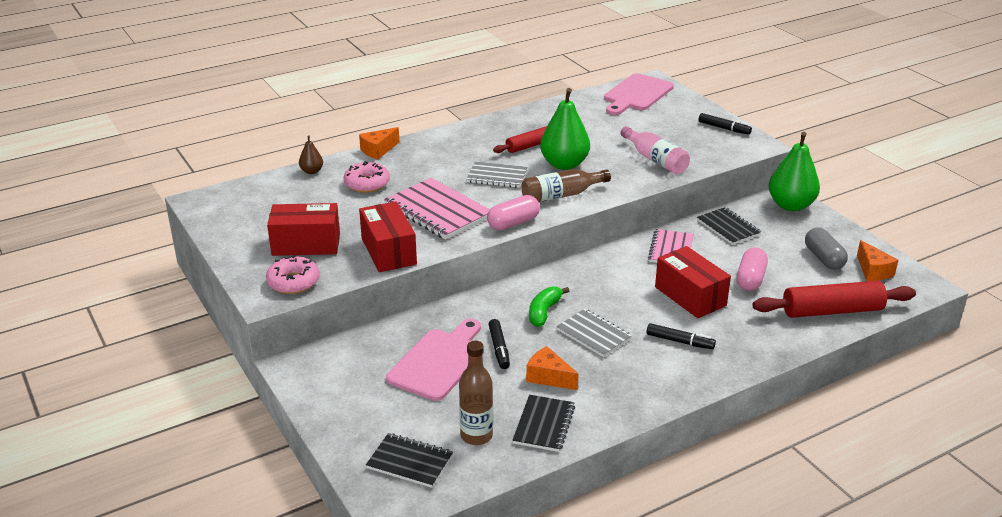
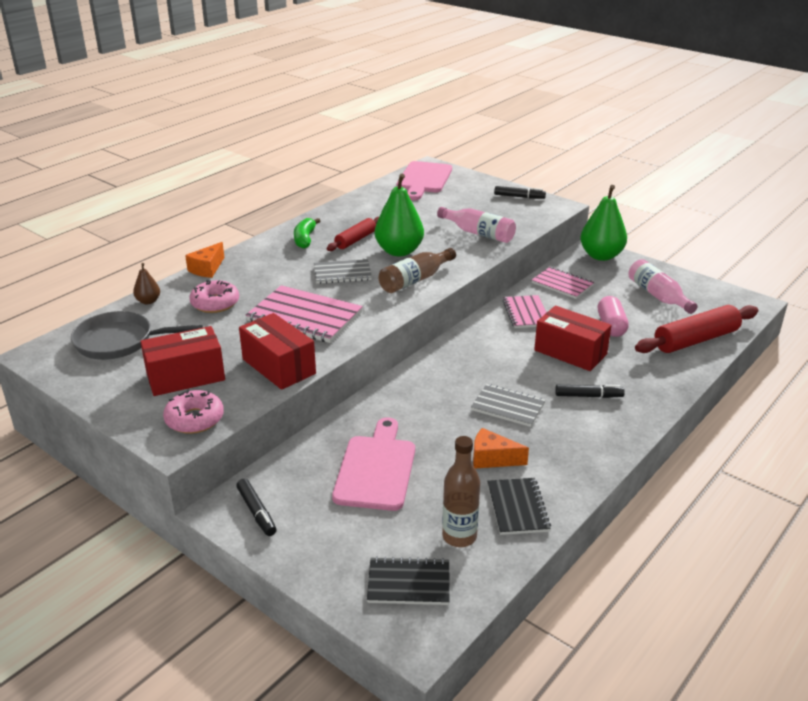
camera: 20 degrees left, 0 degrees up
pink capsule [487,195,540,230] -> none
black marker [488,319,510,369] -> black marker moved to [236,479,277,536]
green banana [529,286,569,327] -> green banana moved to [294,218,320,249]
black notebook [697,207,761,245] -> pink notebook [532,267,594,299]
grey capsule [805,228,848,270] -> pink bottle [628,259,697,314]
orange cheese [857,240,898,281] -> none
none -> grey pan [71,311,203,360]

